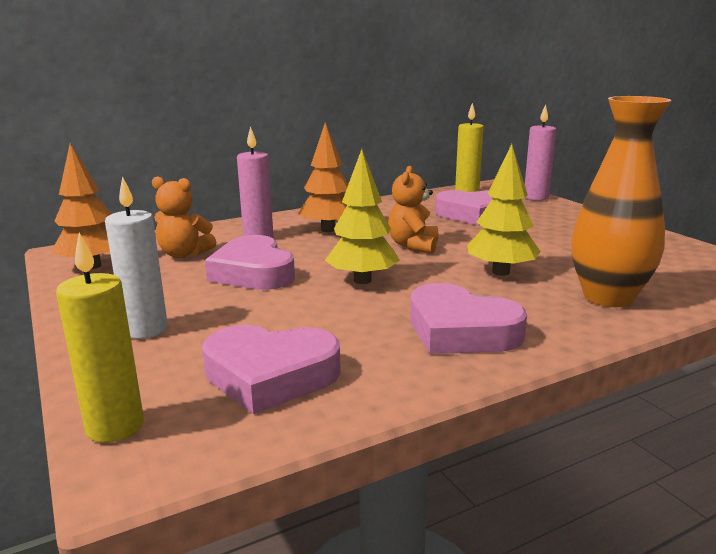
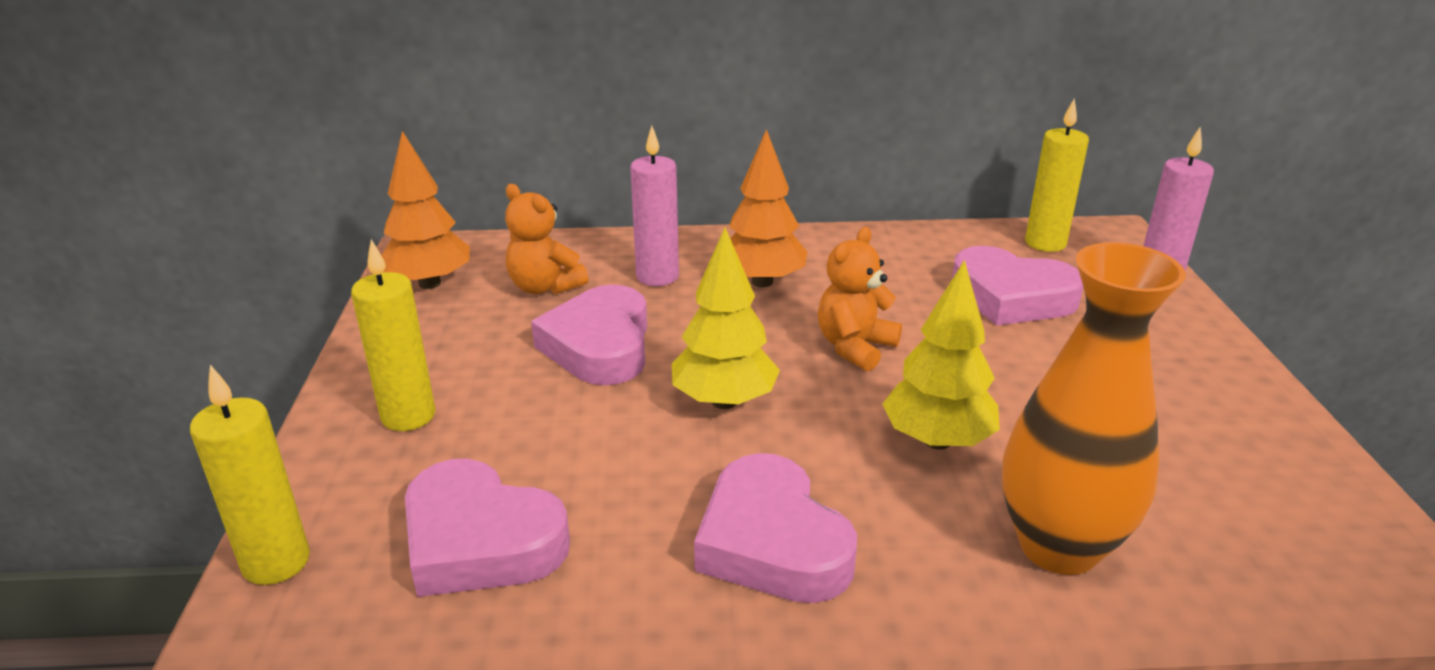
camera: 25 degrees right, 10 degrees up
white candle [105,176,168,339] -> yellow candle [351,239,436,431]

